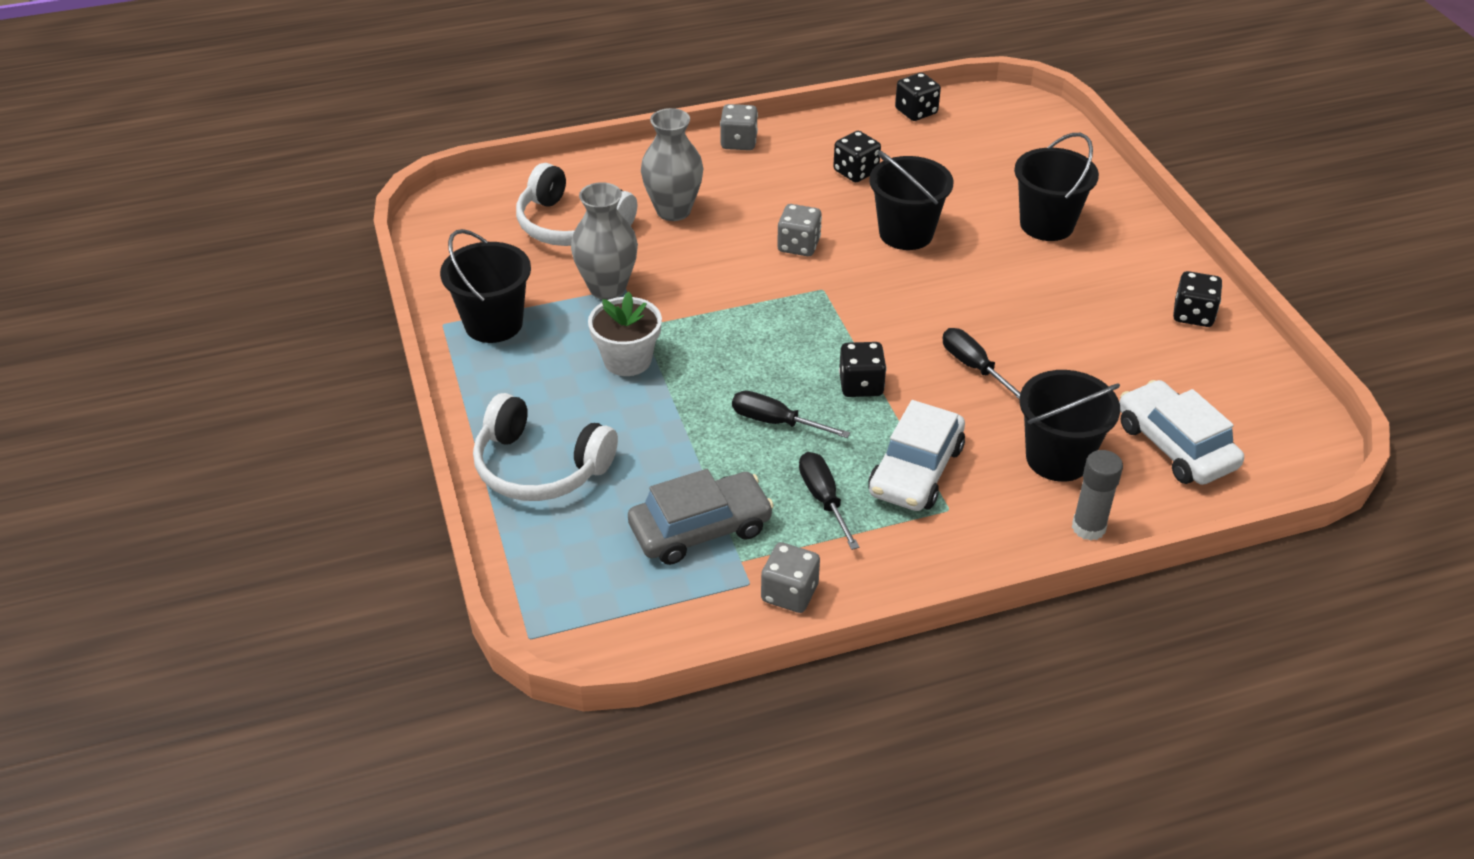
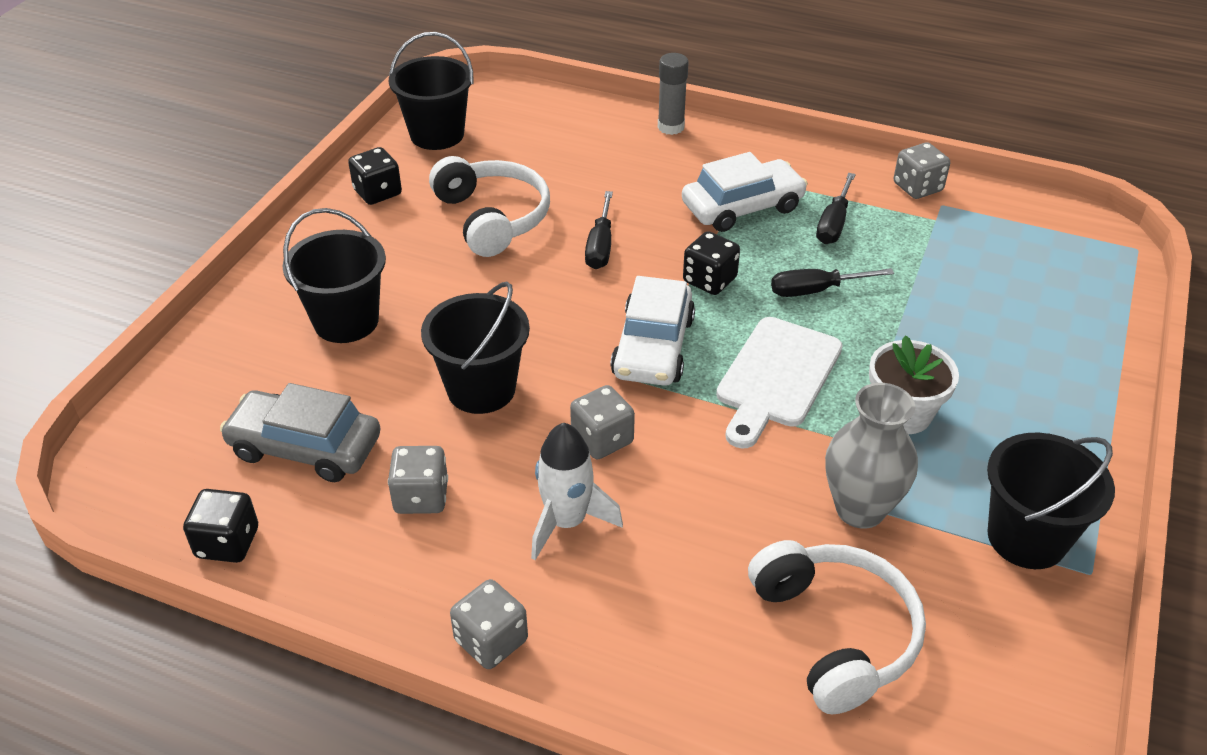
camera: 140 degrees left, 0 degrees up
white headphones [473,393,618,501] -> white headphones moved to [429,156,550,257]
grey car [628,469,774,565] -> grey car moved to [220,383,381,482]
grey vase [641,108,704,221] -> none
black screwdriver [732,391,850,438] -> black screwdriver turned 105 degrees clockwise [771,268,894,297]
black dice [833,131,881,182] -> grey dice [388,446,448,514]
black bucket [1019,370,1120,482] -> black bucket moved to [389,32,473,150]
white car [1119,380,1244,485] -> white car moved to [610,276,695,386]
none -> white rocket [531,423,623,560]
none -> white cutting board [716,317,843,449]

